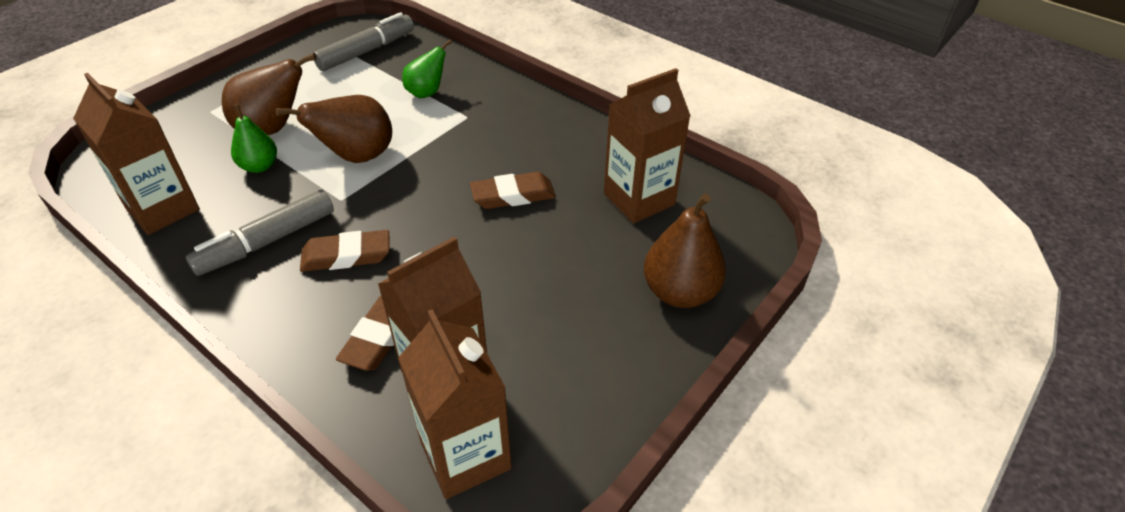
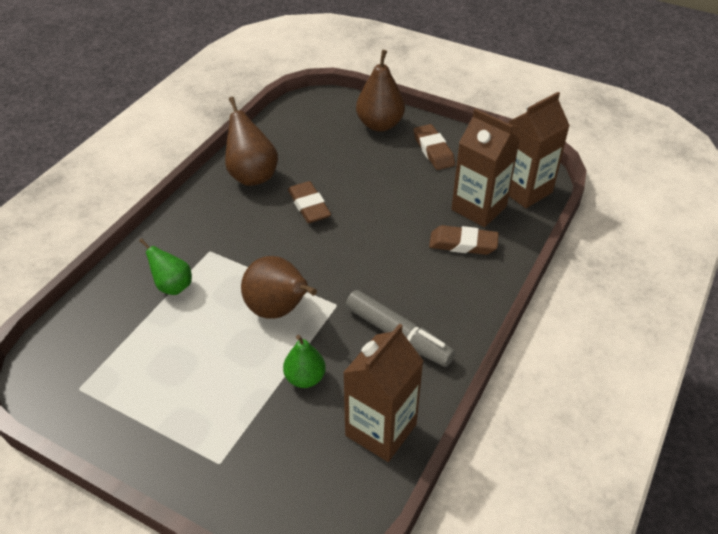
camera: 100 degrees left, 0 degrees up
brown pear [222,53,317,135] -> brown pear moved to [225,97,278,186]
brown eraser [300,230,390,272] -> brown eraser moved to [414,124,455,170]
grey marker [313,12,414,71] -> none
brown carton [604,68,690,223] -> none

